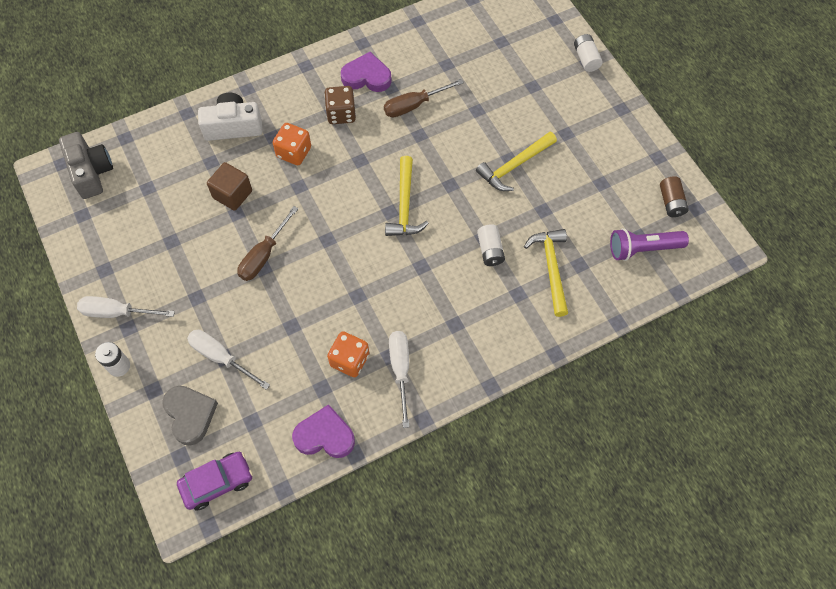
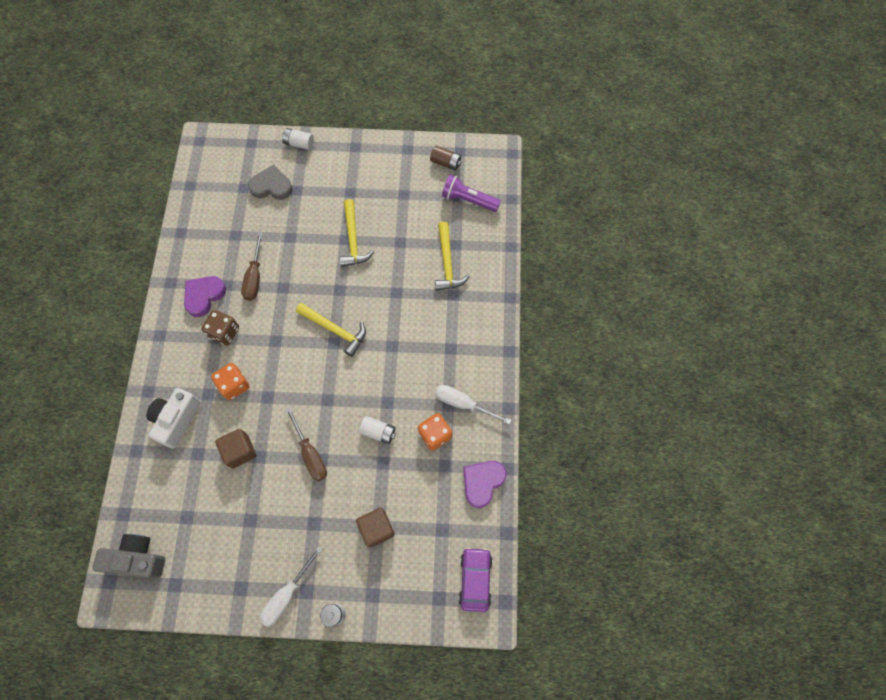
camera: 60 degrees left, 5 degrees up
grey heart [162,386,218,446] -> grey heart moved to [248,165,293,200]
white screwdriver [187,330,270,390] -> brown cube [356,508,395,548]
white battery [477,224,505,266] -> white battery moved to [359,416,396,444]
yellow hammer [524,229,568,317] -> yellow hammer turned 120 degrees counterclockwise [435,222,470,291]
purple flashlight [610,228,689,261] -> purple flashlight turned 90 degrees clockwise [442,174,501,212]

